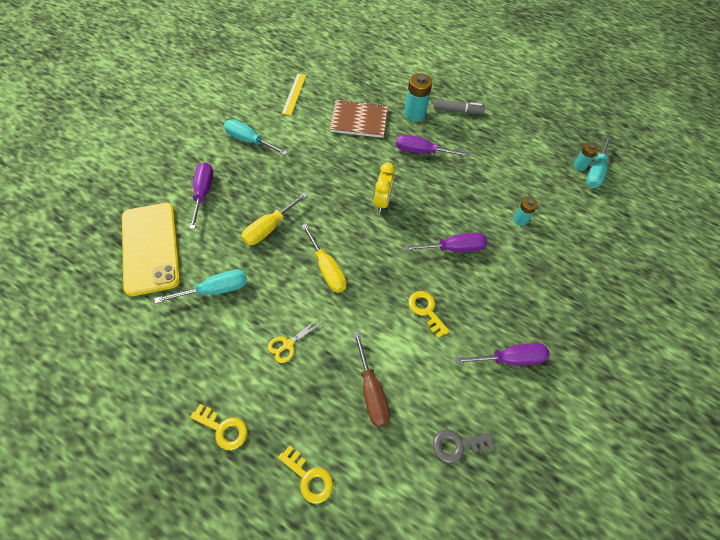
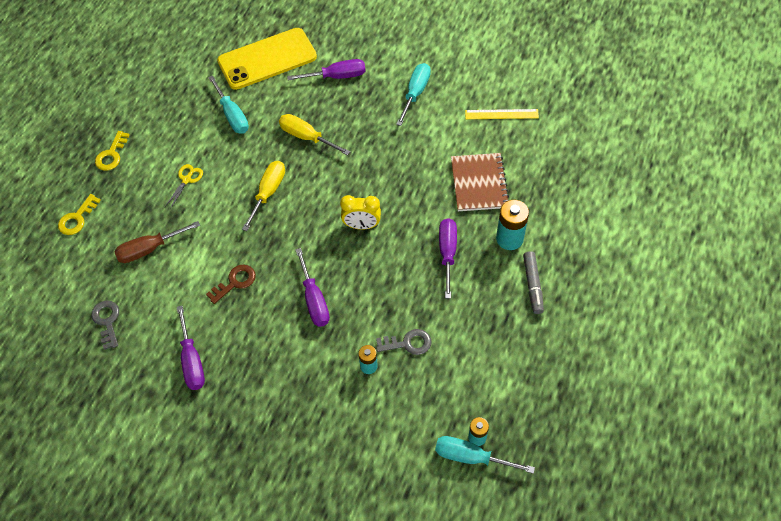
camera: 85 degrees right, 0 degrees up
yellow scissors [267,318,323,363] -> yellow scissors turned 75 degrees clockwise [165,164,203,209]
yellow screwdriver [301,224,347,293] -> yellow screwdriver turned 150 degrees clockwise [242,161,285,231]
yellow key [408,291,450,338] -> brown key [206,265,256,304]
none -> grey key [376,329,431,355]

